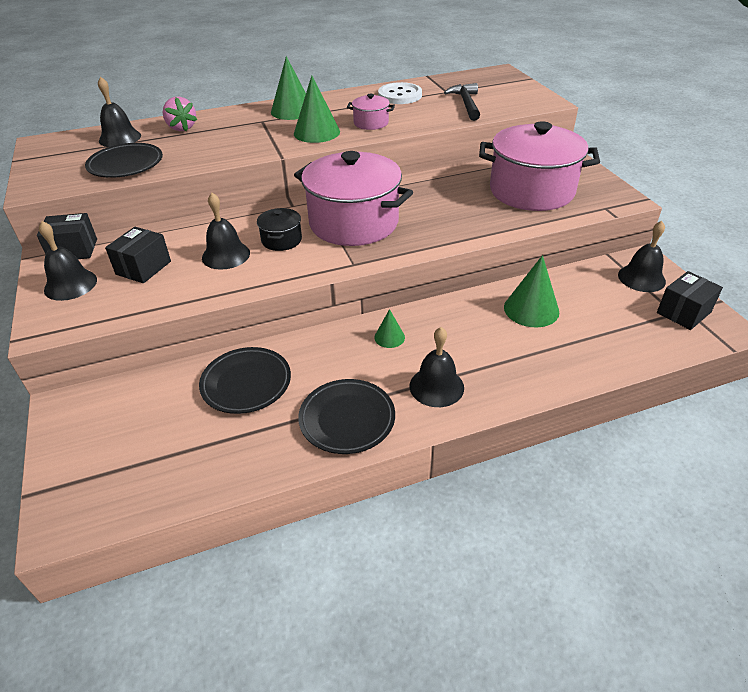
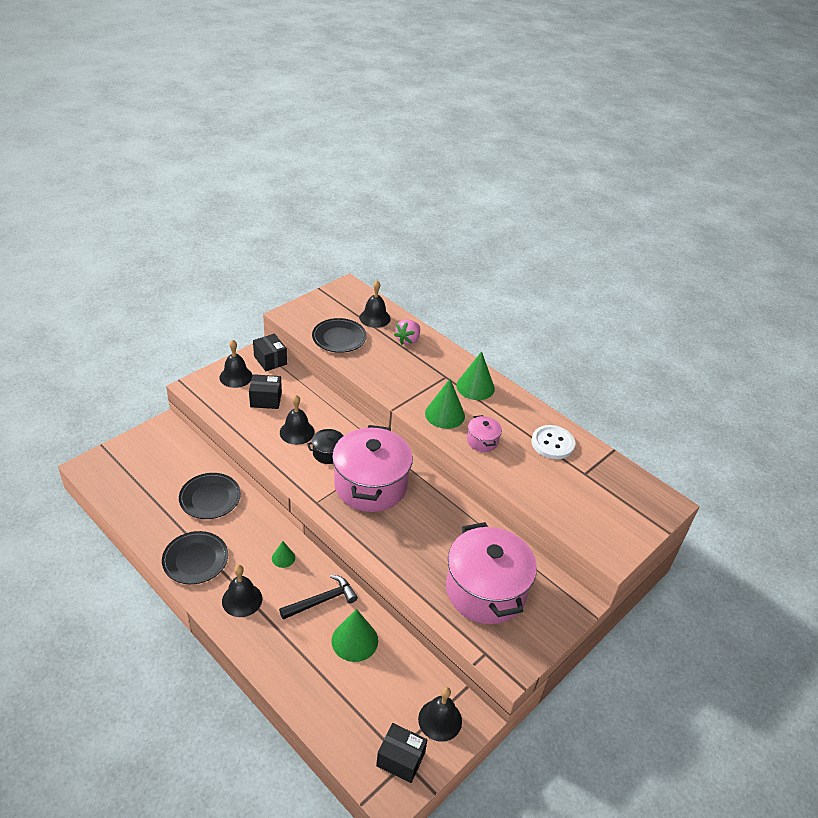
camera: 60 degrees right, 0 degrees up
black hammer [444,83,480,121] -> black hammer moved to [279,575,358,620]

